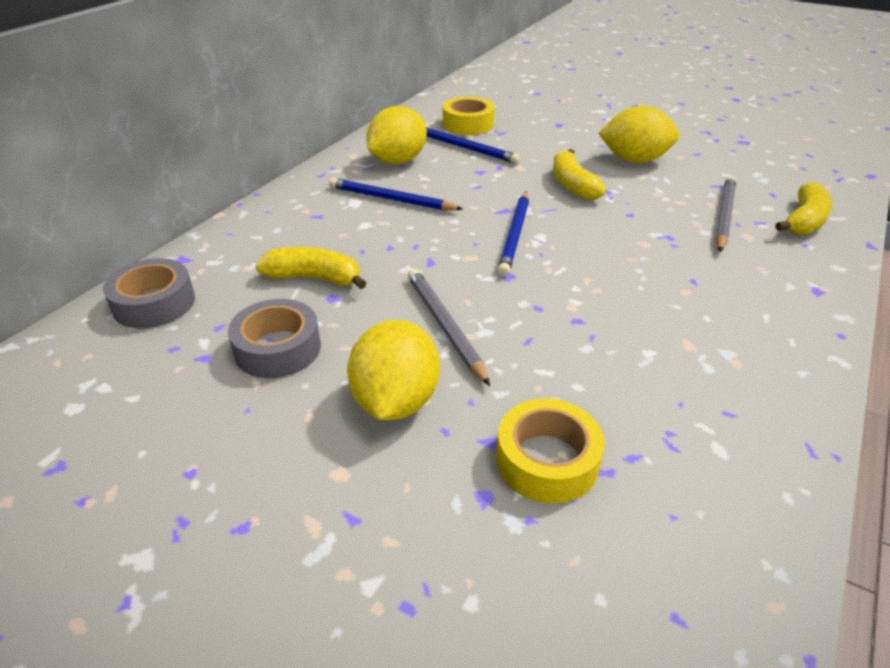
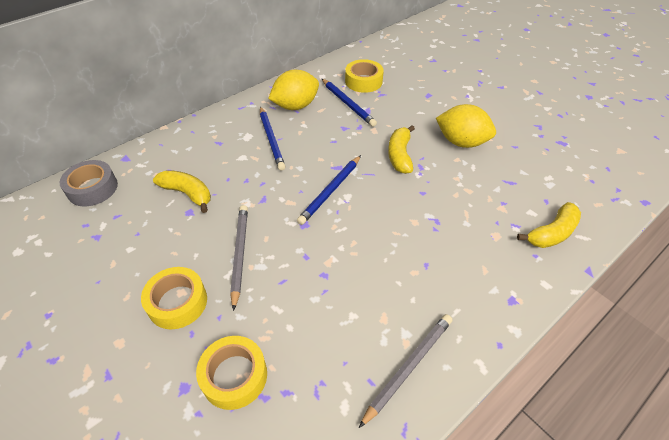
camera: 20 degrees right, 10 degrees up
grey tape [228,299,321,378] -> none
blue pencil [329,177,463,211] -> blue pencil turned 150 degrees counterclockwise [260,106,286,171]
yellow lemon [347,320,440,420] -> yellow tape [141,267,207,329]
grey pencil [716,176,736,252] -> grey pencil moved to [359,314,452,428]

